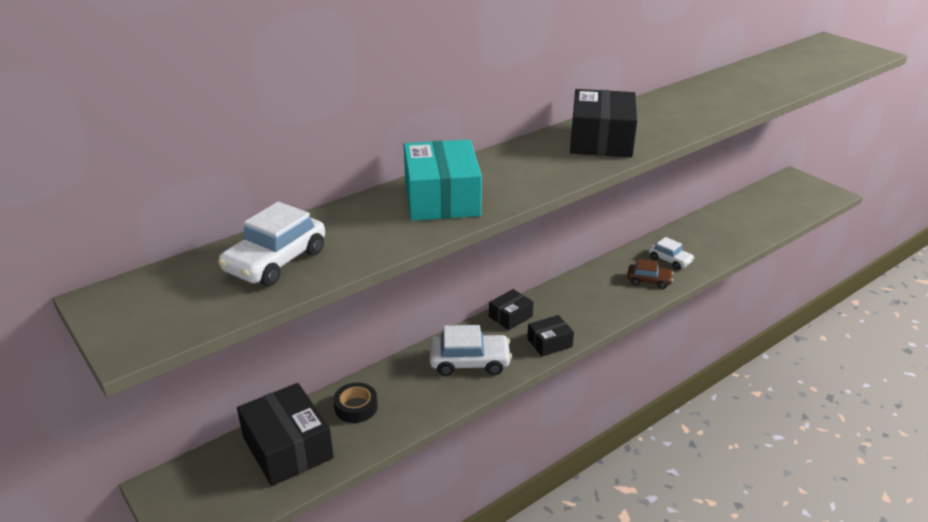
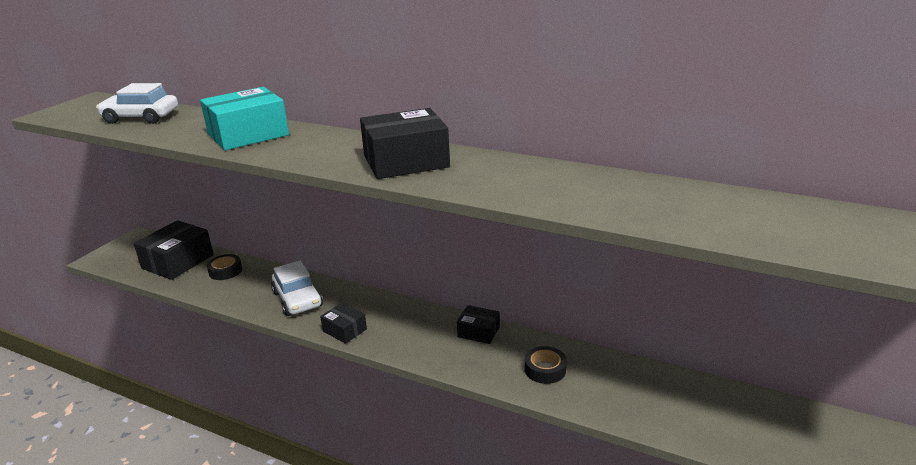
camera: 65 degrees right, 5 degrees down
black box [489,289,533,330] -> black box moved to [457,305,500,344]
brown car [627,259,673,289] -> none
white car [649,237,694,270] -> black tape [525,346,567,384]

